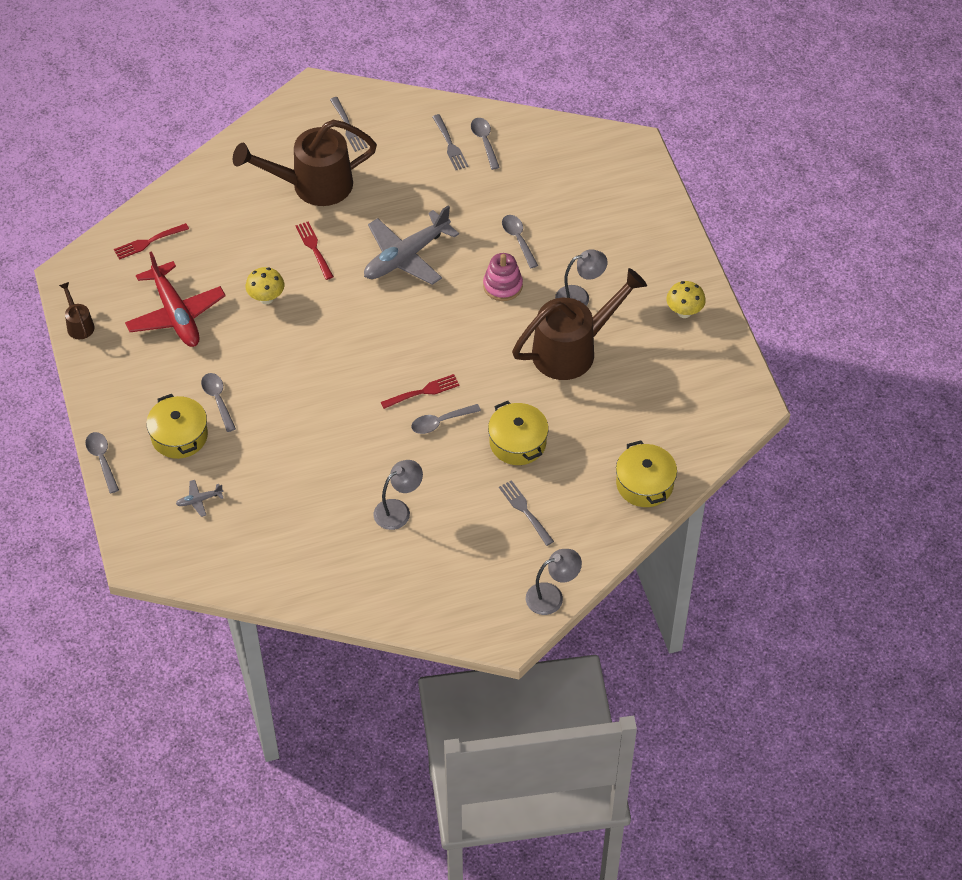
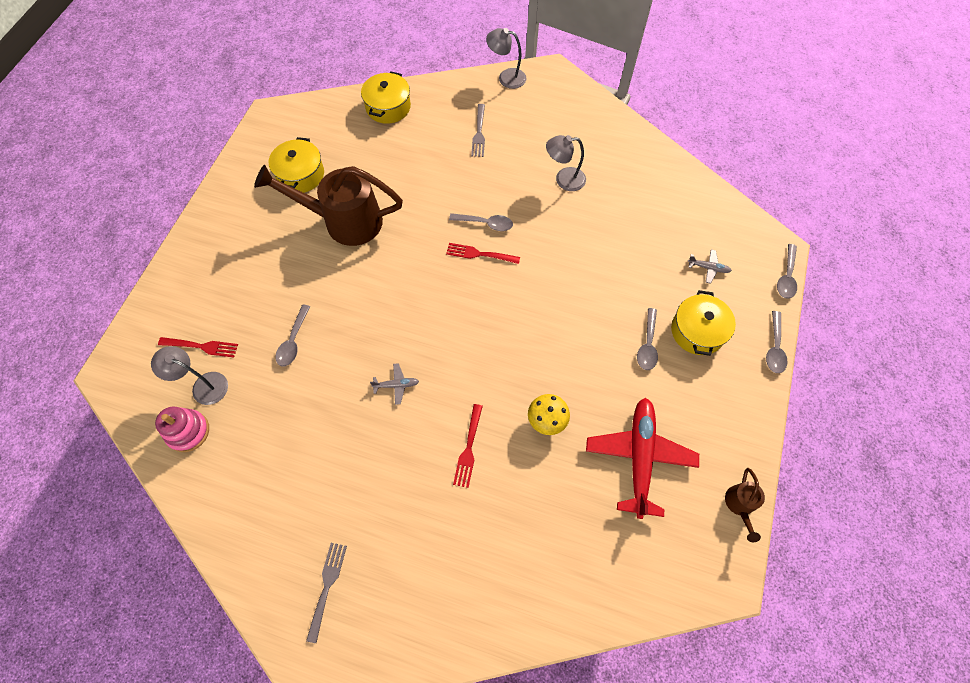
camera: 145 degrees left, 10 degrees up
red fork [114,223,189,260] -> red fork moved to [158,337,238,357]
brown watering can [233,120,377,206] -> none
grey plane [364,205,459,285] -> grey plane [370,363,419,405], size x0.41
grey fork [432,114,469,170] -> none
grey spoon [471,118,500,170] -> grey spoon moved to [777,244,797,299]
pink stacking toy [483,253,523,301] -> pink stacking toy moved to [155,407,209,452]
yellow pot [488,401,549,465] -> yellow pot moved to [269,137,324,193]
grey lamp [555,249,608,306] -> grey lamp moved to [151,346,228,405]
yellow mushroom [666,281,706,318] -> none

